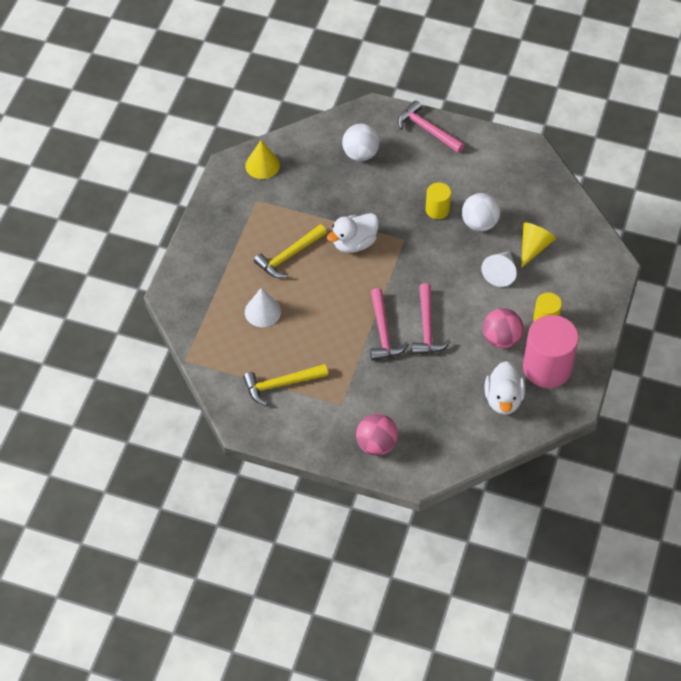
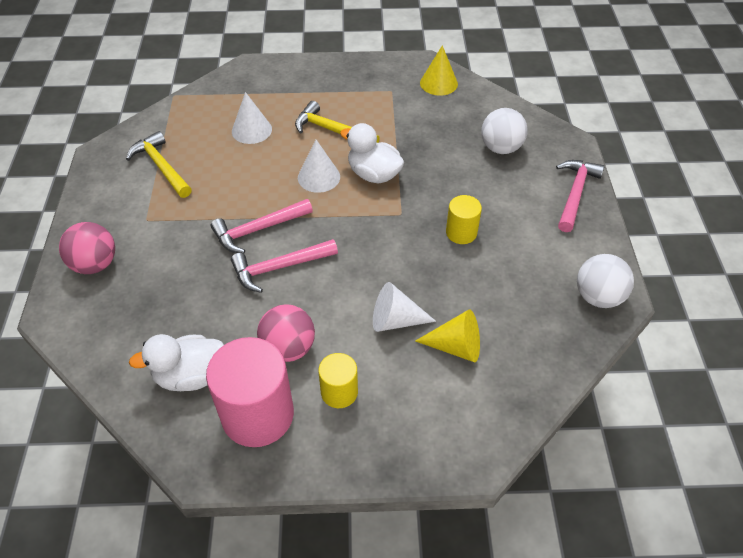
camera: 70 degrees right, 5 degrees down
white ball [462,193,500,231] -> white ball moved to [577,254,634,308]
none -> white cone [298,140,340,193]

